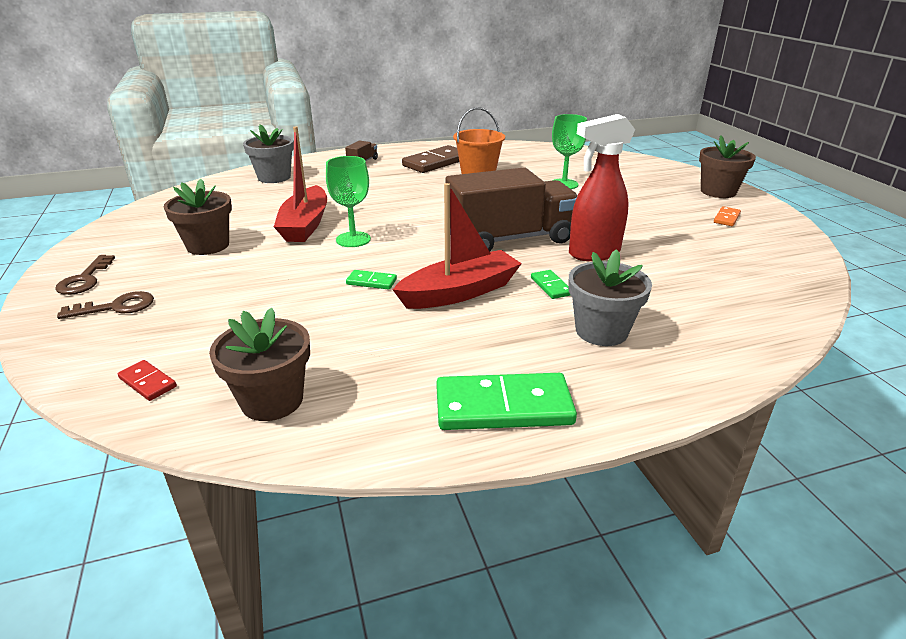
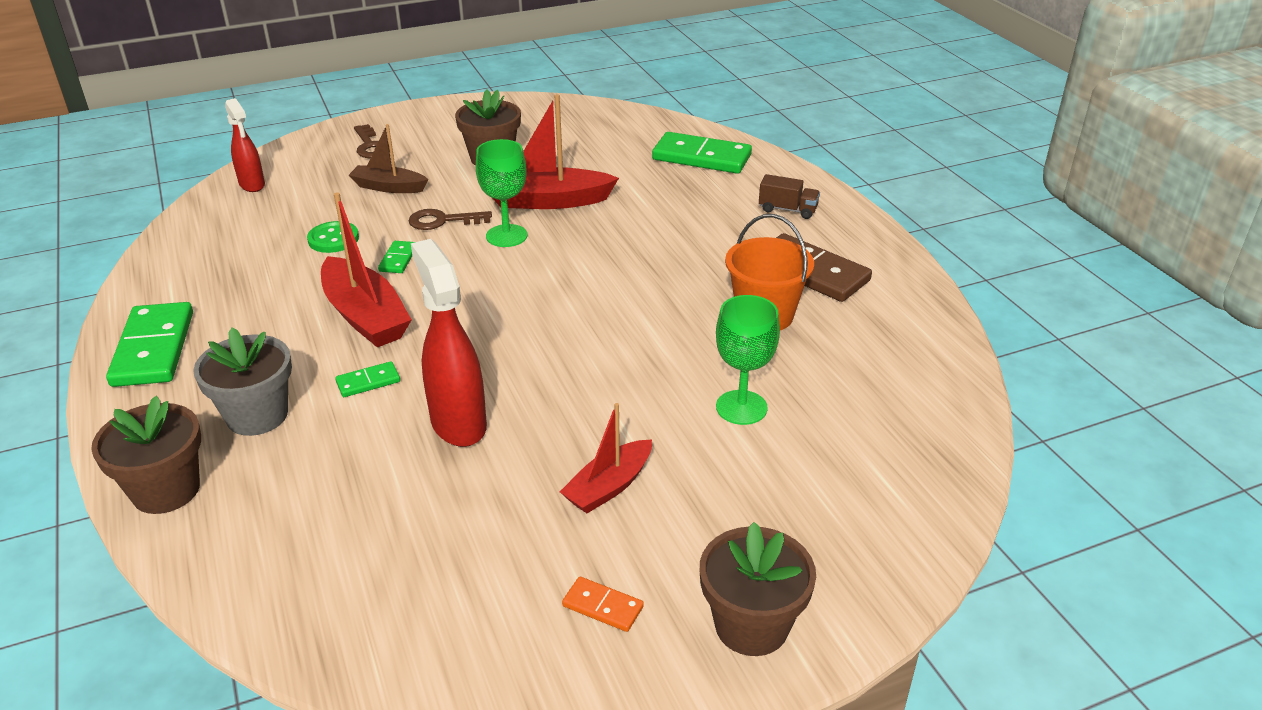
camera: 85 degrees right, 5 degrees up
brown key [55,255,115,295] -> brown key moved to [409,209,492,230]
red domino [118,360,177,401] -> red spray bottle [225,98,265,192]
brown flower pot [209,308,310,421] -> brown flower pot moved to [91,396,201,514]
grey flower pot [243,124,294,183] -> green domino [652,132,752,174]
brown truck [445,167,577,252] -> none
none -> green button [307,221,359,253]
none -> brown boat [349,124,428,193]
none -> red boat [560,403,652,513]

